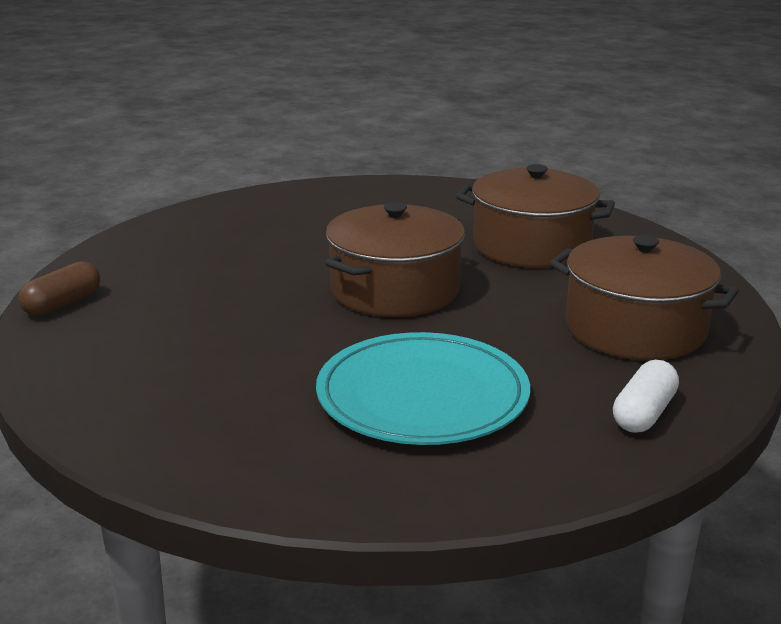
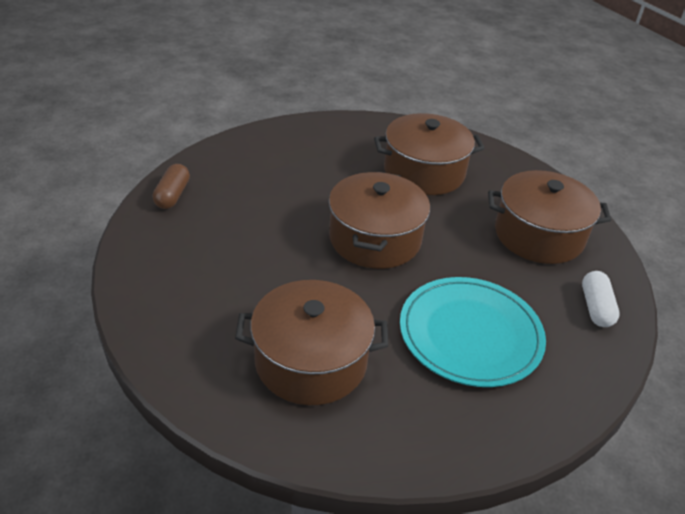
camera: 30 degrees left, 15 degrees up
brown capsule [18,261,100,316] -> brown capsule moved to [153,164,190,209]
none -> brown pot [235,280,388,405]

